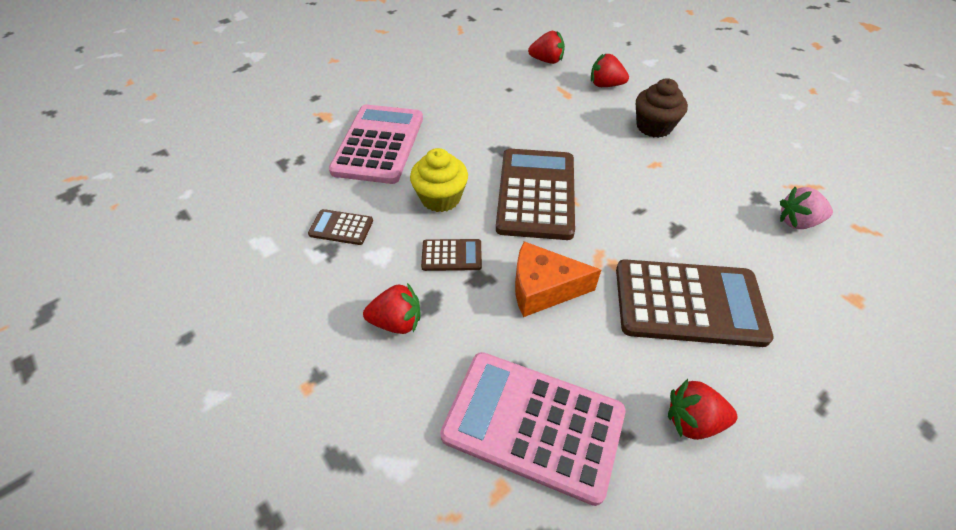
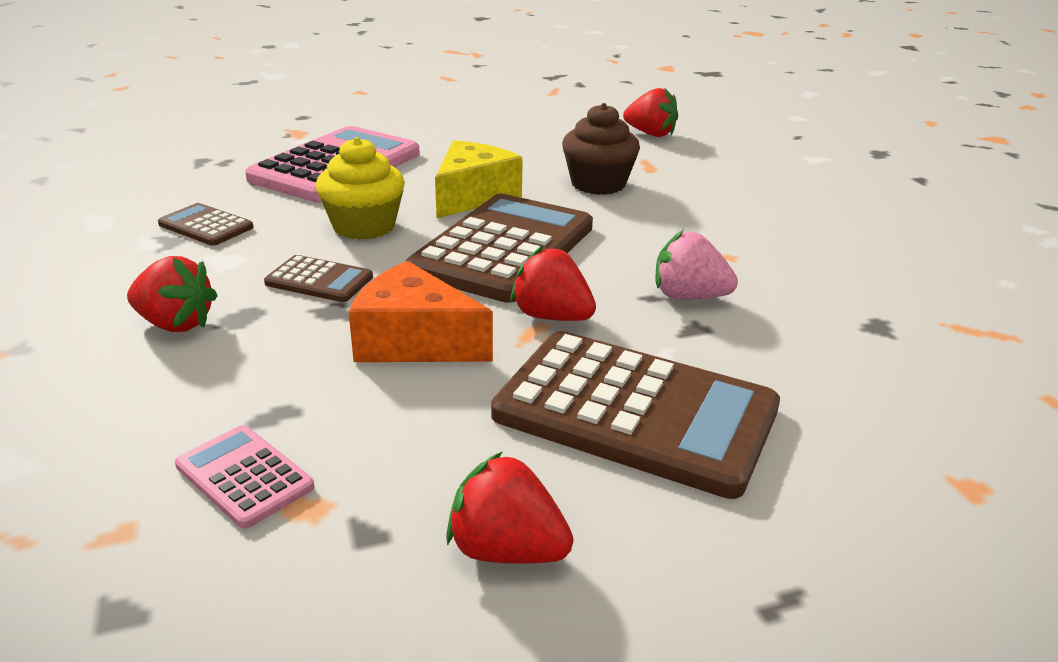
camera: 20 degrees right, 20 degrees down
pink calculator [440,352,626,506] -> pink calculator [175,425,314,529], size x0.46
red strawberry [591,54,629,87] -> red strawberry moved to [511,246,596,321]
brown cupcake [636,78,688,138] -> brown cupcake moved to [562,103,640,195]
pink strawberry [780,187,833,229] -> pink strawberry moved to [655,230,738,300]
none -> yellow cheese [435,140,523,218]

